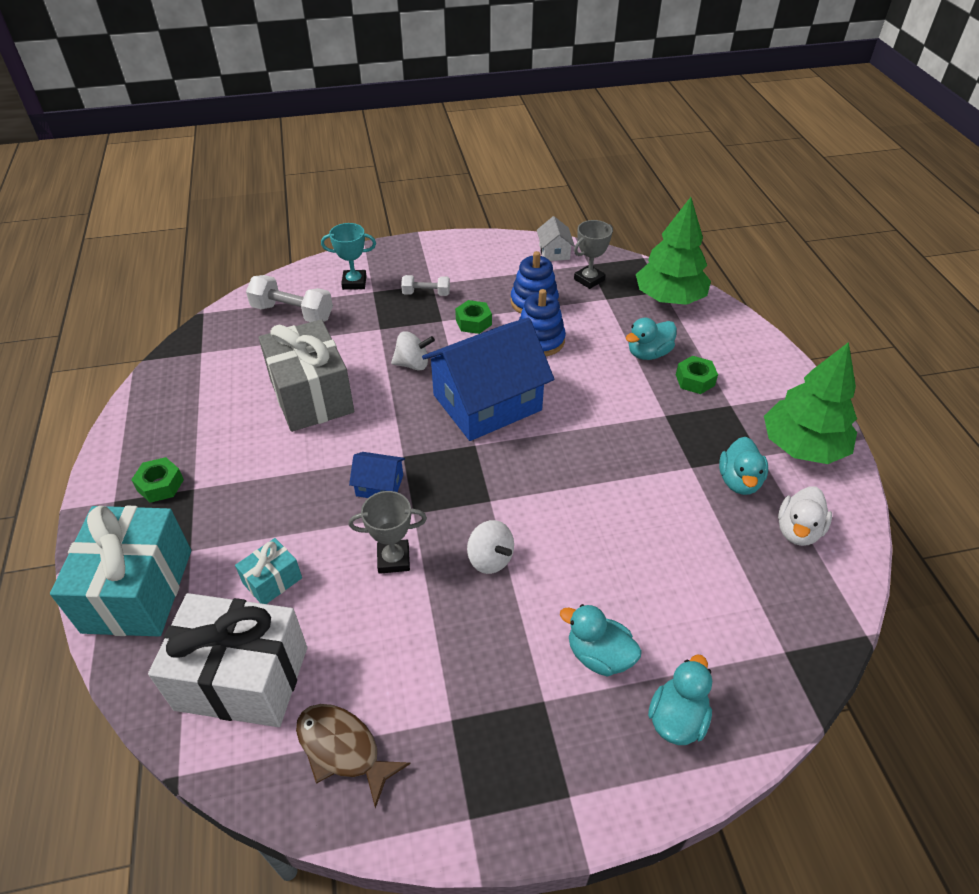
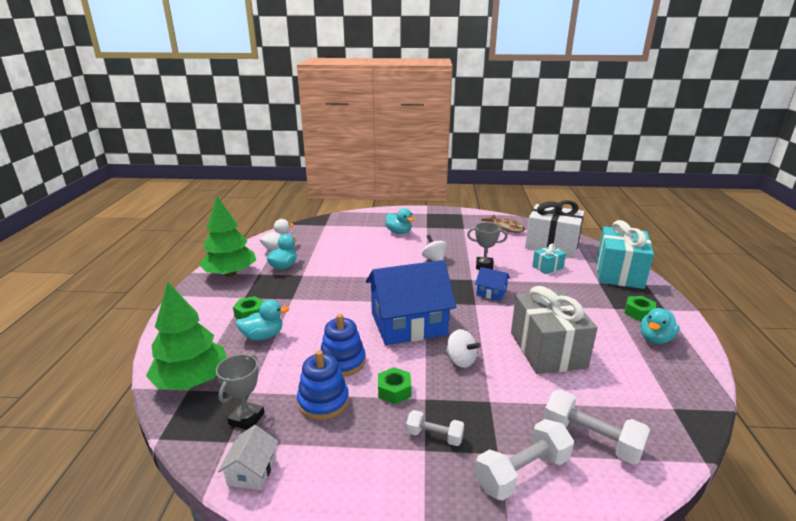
camera: 165 degrees left, 20 degrees down
turquoise trophy [321,223,376,290] -> white dumbbell [475,419,574,501]
white spinning top [391,331,435,371] -> white spinning top turned 150 degrees counterclockwise [446,329,481,368]
grey trophy [574,220,613,289] -> grey trophy turned 45 degrees counterclockwise [216,354,264,430]
turquoise duck [648,654,712,745] -> turquoise duck moved to [640,308,679,344]

